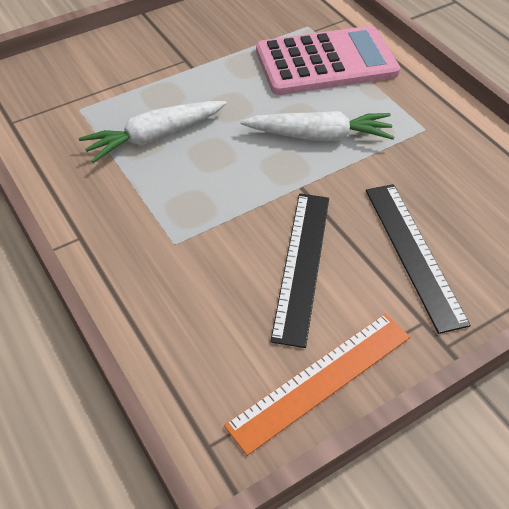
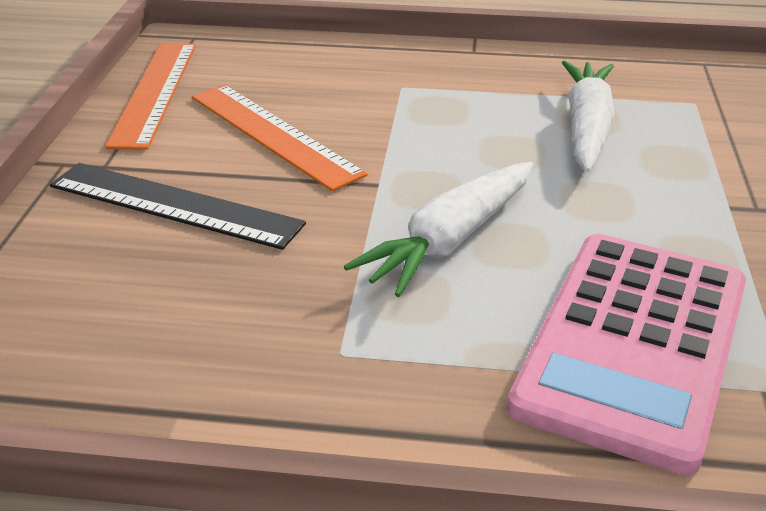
camera: 130 degrees right, 15 degrees down
black ruler [270,193,329,348] -> orange ruler [192,85,367,191]

